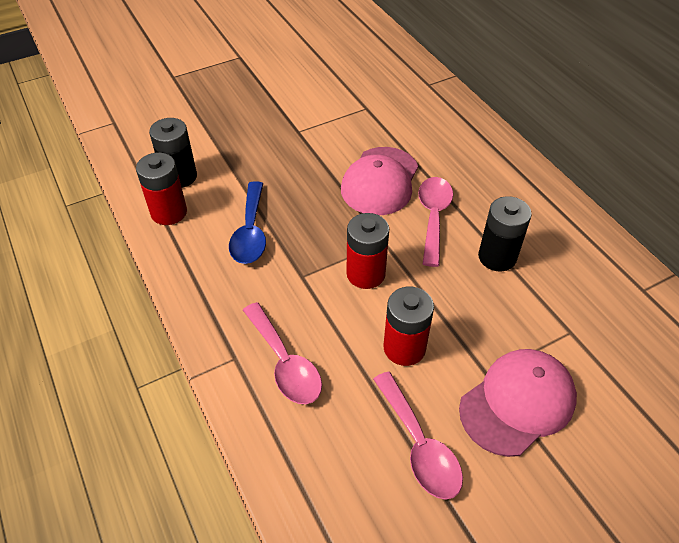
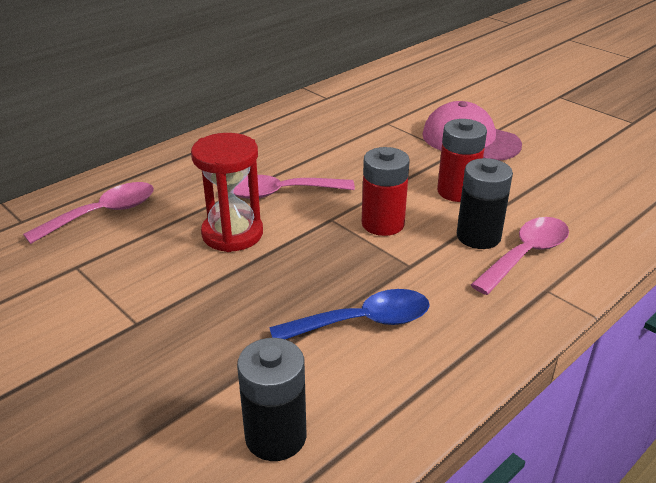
camera: 105 degrees left, 15 degrees down
red battery [136,153,187,225] -> none
pink cap [341,147,418,215] -> red hourglass [191,133,263,252]
pink spoon [373,372,463,500] -> pink spoon moved to [23,182,154,244]
black battery [478,196,532,271] -> black battery moved to [457,158,513,249]

